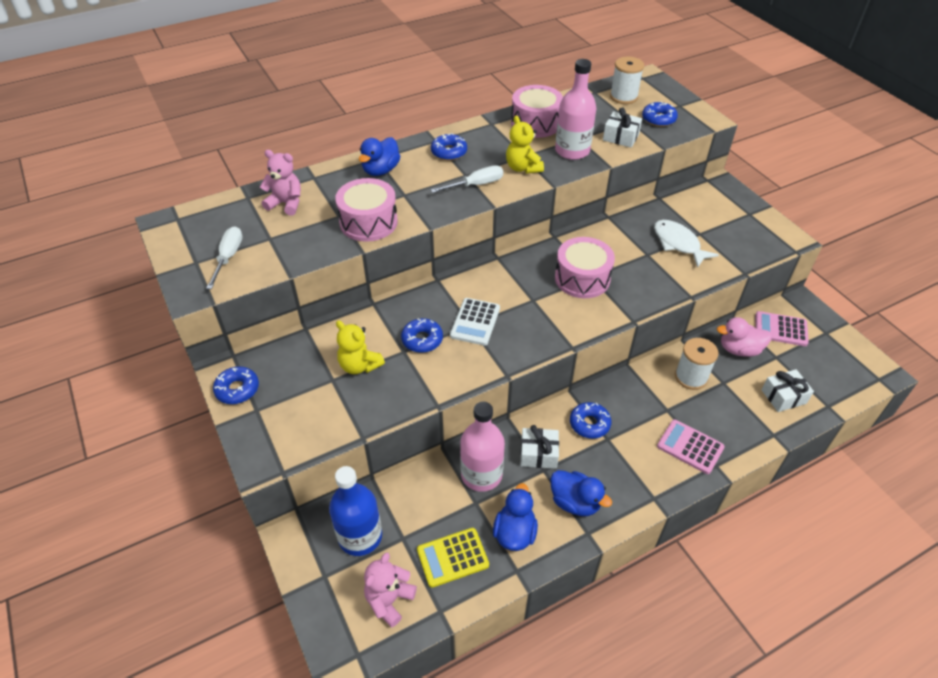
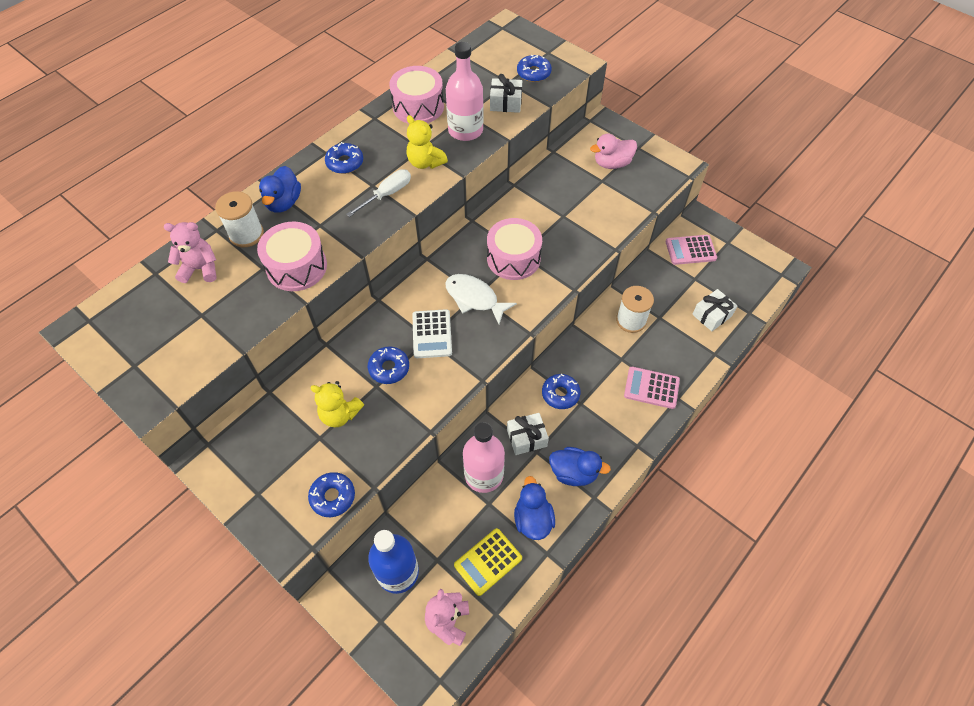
camera: 20 degrees left, 10 degrees up
white screwdriver [206,227,243,289] -> none
blue donut [213,366,259,404] -> blue donut moved to [308,472,355,517]
white spool [610,57,644,104] -> white spool moved to [215,191,264,247]
white fish [654,220,719,268] -> white fish moved to [445,274,517,324]
pink duck [717,317,772,357] -> pink duck moved to [590,134,637,169]

